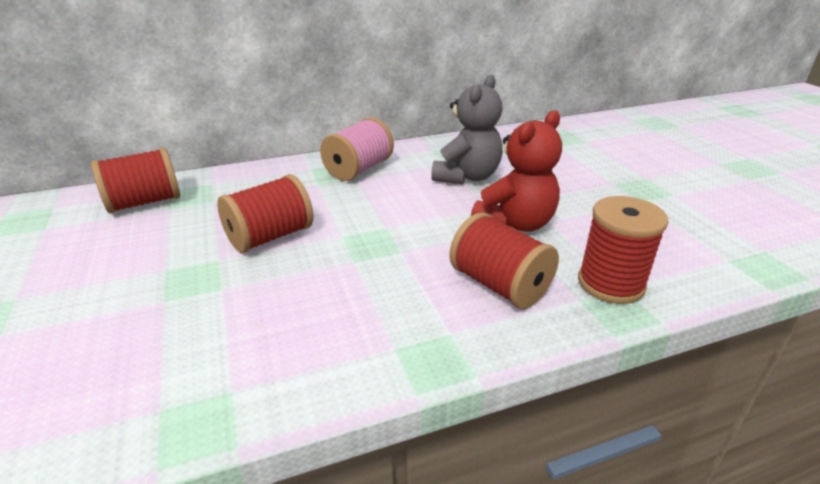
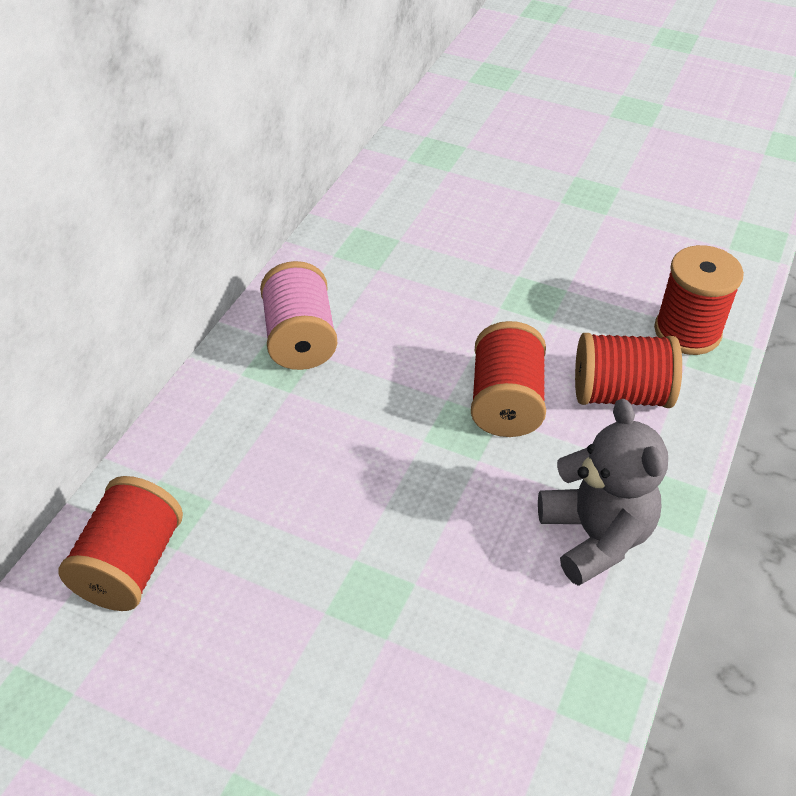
camera: 45 degrees left, 15 degrees up
red spool [217,174,314,253] -> red spool moved to [471,321,546,437]
grey teddy bear [431,75,503,184] -> grey teddy bear moved to [538,399,668,586]
red teddy bear [471,110,562,232] -> none

